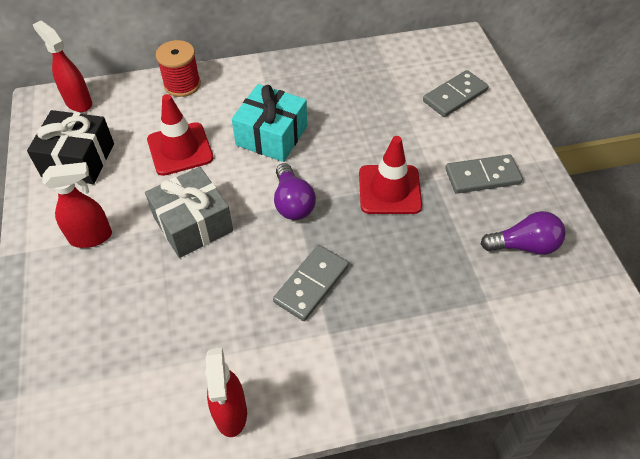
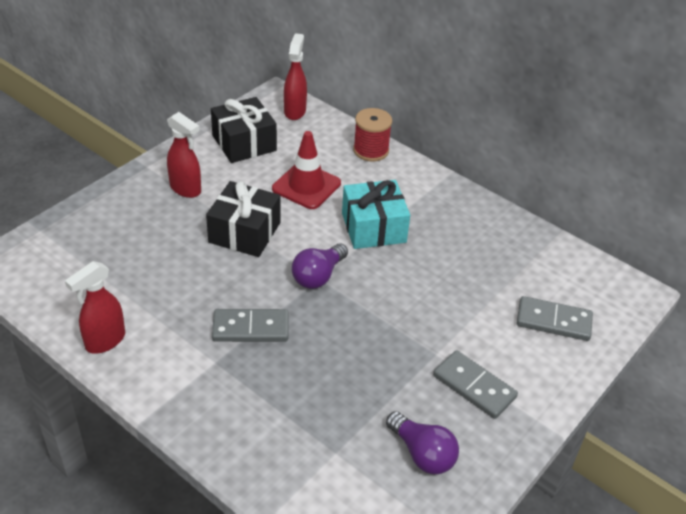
camera: 50 degrees right, 10 degrees down
grey gift [145,167,233,258] -> black gift [206,181,280,257]
red traffic cone [359,136,422,214] -> none

